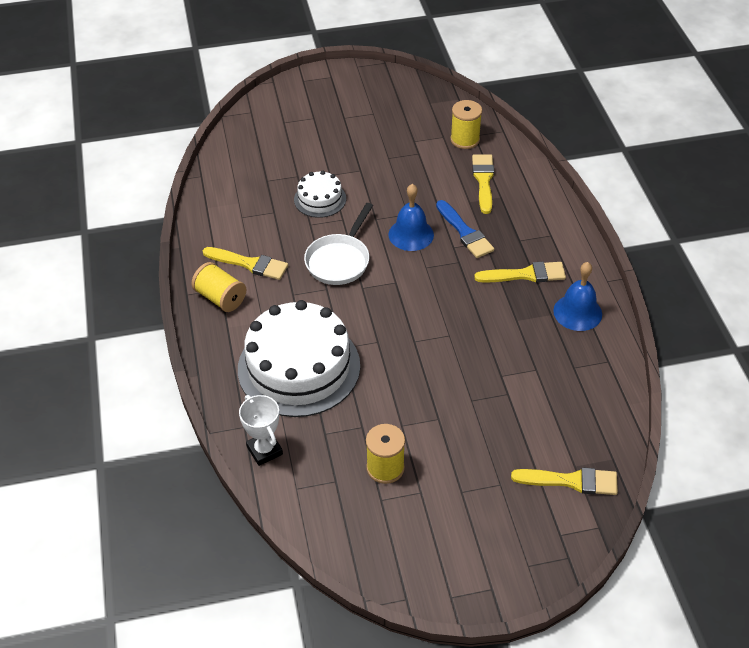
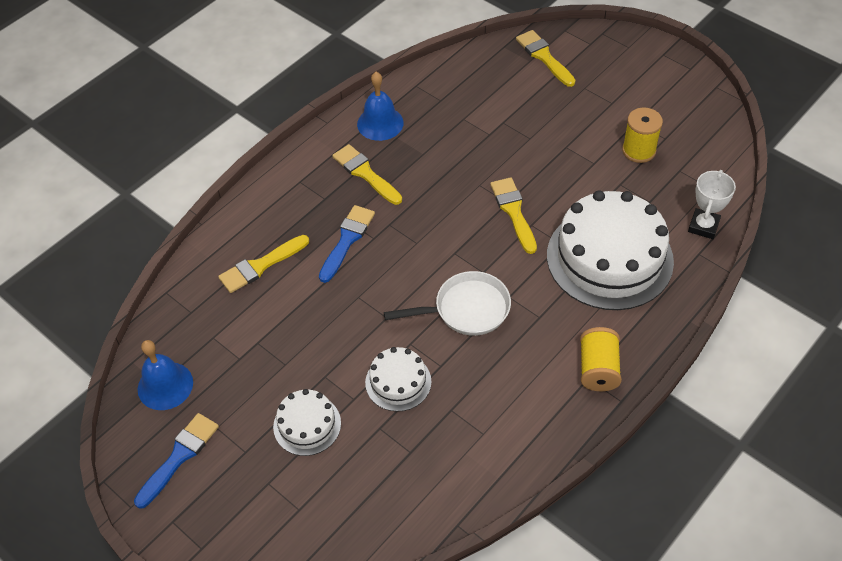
camera: 125 degrees left, 5 degrees up
yellow brush [203,247,288,280] -> yellow brush moved to [490,177,537,254]
blue bell [388,184,434,251] -> blue bell moved to [138,340,193,410]
yellow spool [450,100,482,149] -> none
none -> blue brush [134,413,219,509]
none -> white cake [273,389,341,456]

